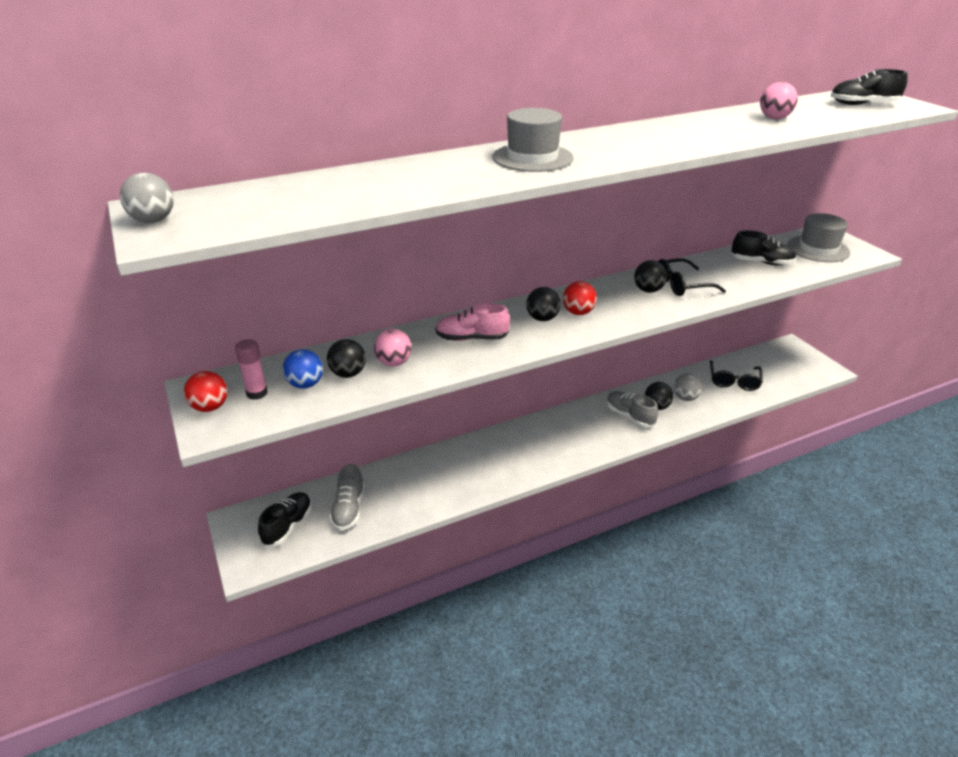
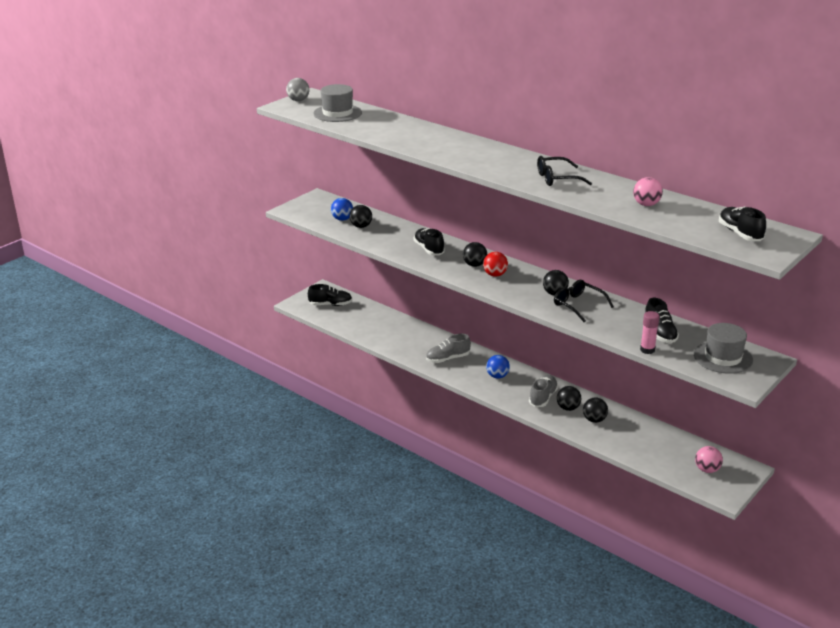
camera: 65 degrees right, 5 degrees down
red ball [184,371,228,412] -> none
pink glue stick [235,339,268,400] -> pink glue stick moved to [640,311,660,354]
grey shoe [330,464,365,531] -> grey shoe moved to [426,334,471,363]
pink ball [374,329,412,367] -> pink ball moved to [695,446,723,473]
pink shoe [436,303,510,341] -> black shoe [414,228,445,255]
grey hat [492,108,574,172] -> grey hat moved to [313,84,362,122]
grey ball [674,373,702,401] -> black ball [583,397,608,423]
black glasses [710,360,763,391] -> black glasses moved to [537,156,592,186]
none -> blue ball [486,355,510,379]

